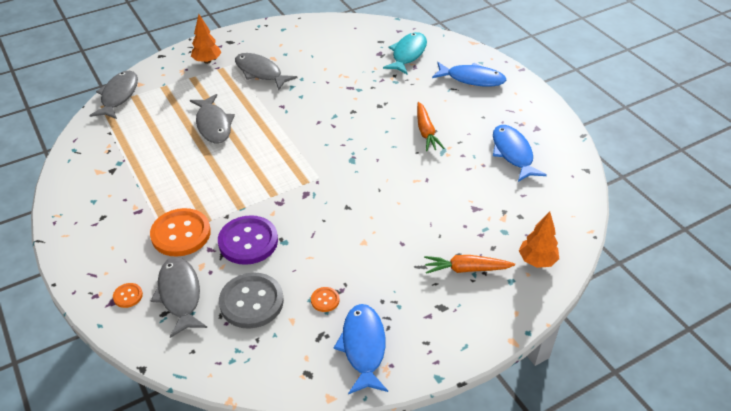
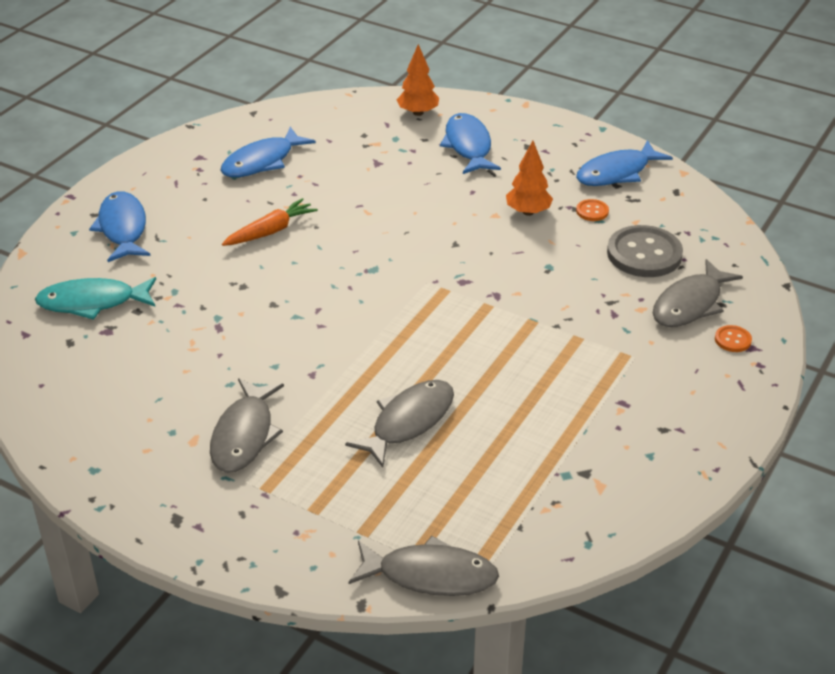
camera: 120 degrees left, 5 degrees down
grey fish [89,71,138,119] -> grey fish turned 150 degrees counterclockwise [349,536,499,596]
orange button [150,208,211,257] -> none
orange tree [191,14,221,64] -> orange tree moved to [506,141,553,216]
purple button [218,215,278,265] -> none
orange carrot [424,255,515,274] -> blue fish [440,113,501,174]

